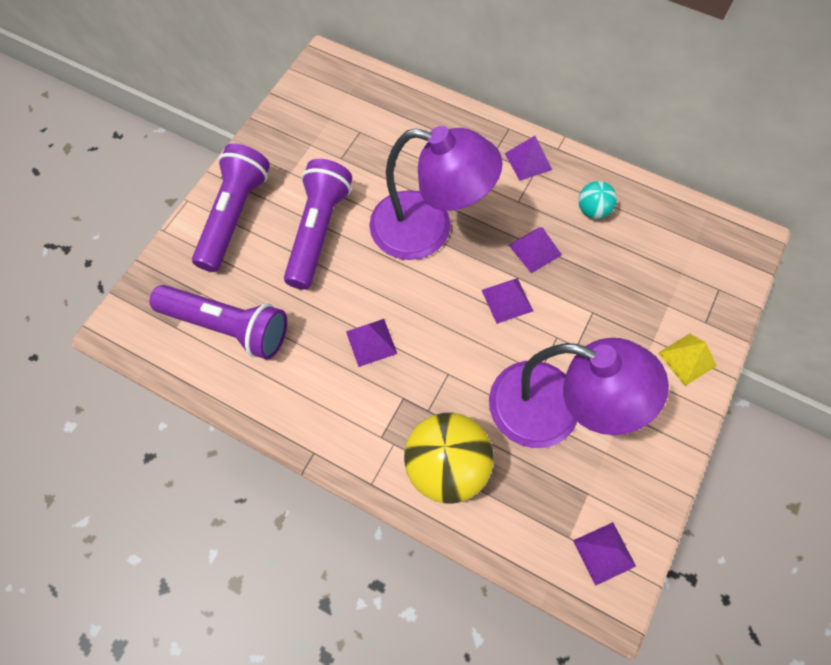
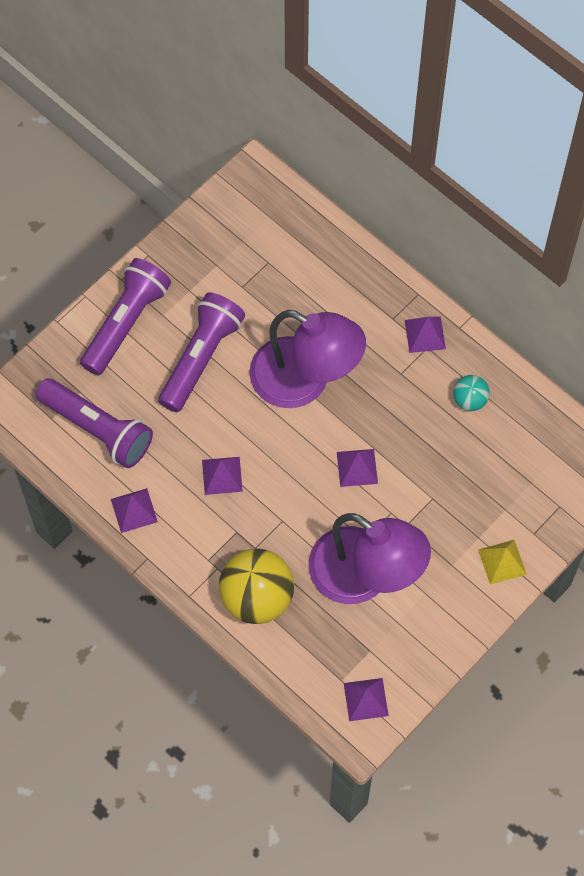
camera: 15 degrees right, 0 degrees up
purple pyramid [509,227,562,274] -> purple pyramid moved to [111,488,158,533]

